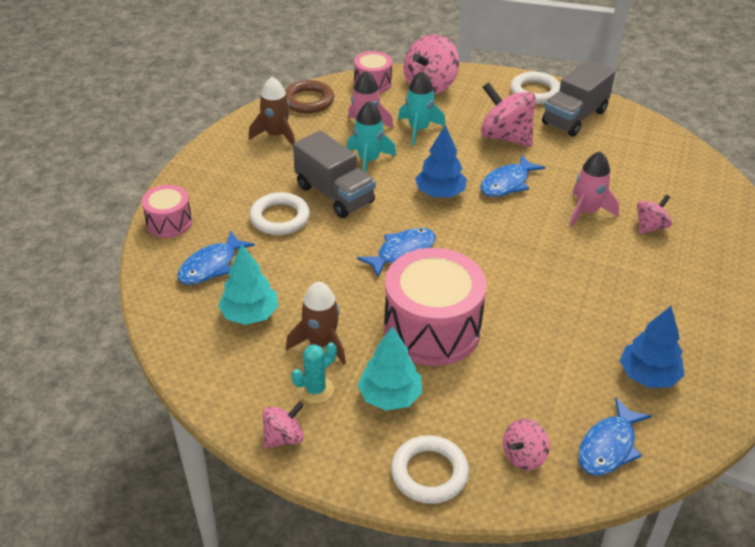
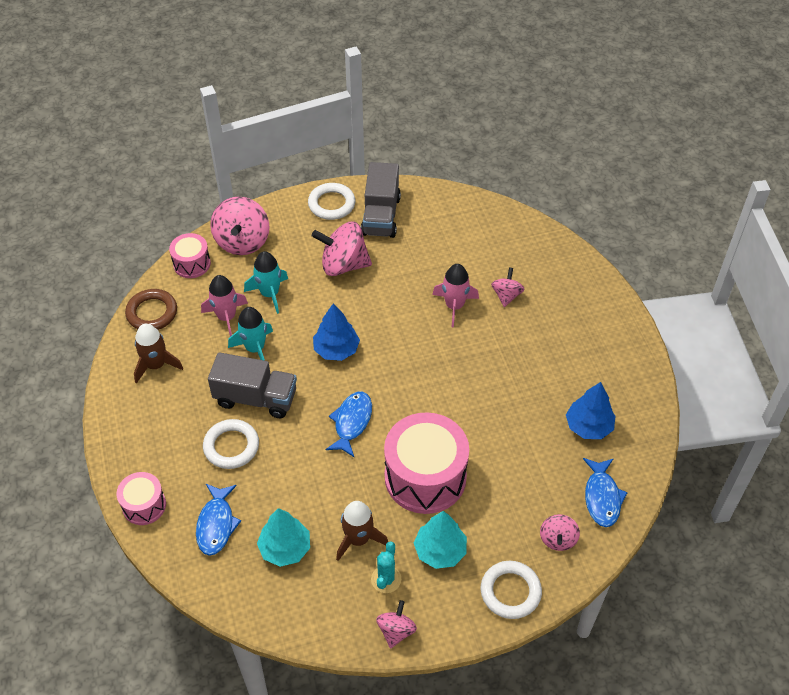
camera: 35 degrees left, 10 degrees up
blue fish [480,154,545,197] -> none

